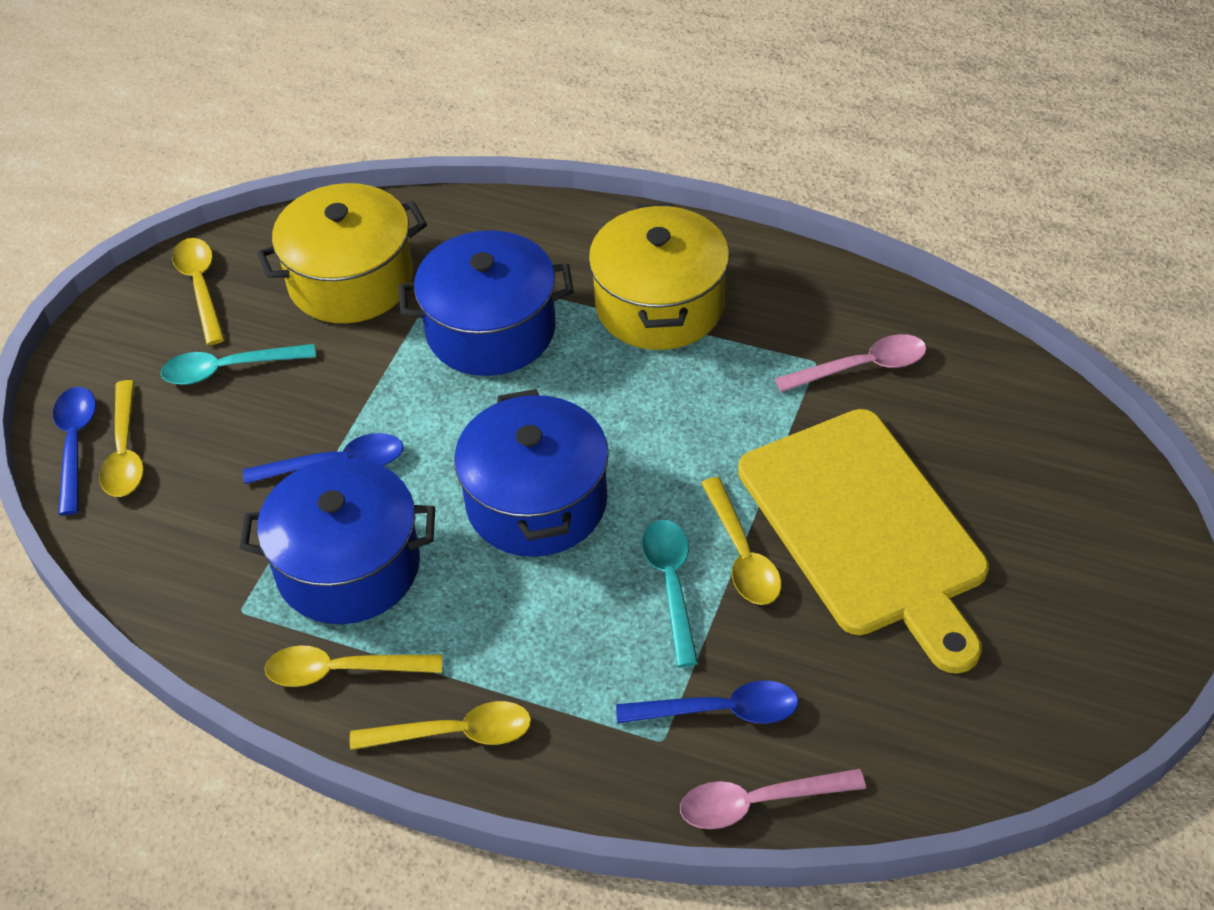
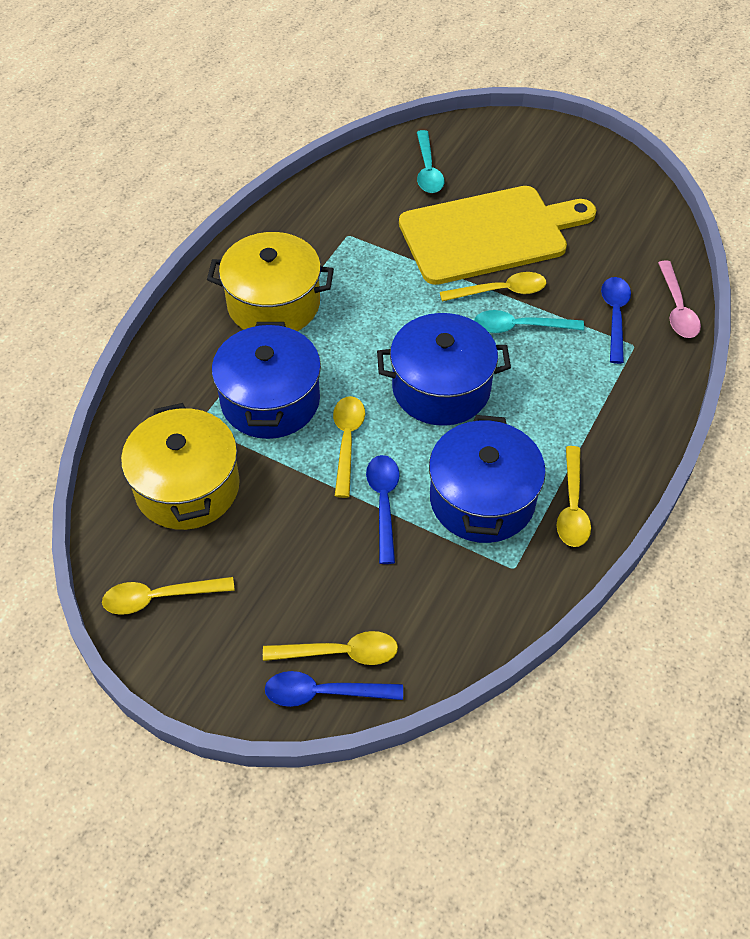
camera: 85 degrees left, 5 degrees up
turquoise spoon [160,344,316,385] -> turquoise spoon moved to [417,130,444,193]
yellow spoon [350,701,531,750] -> yellow spoon moved to [333,396,365,498]
pink spoon [775,334,927,392] -> none

